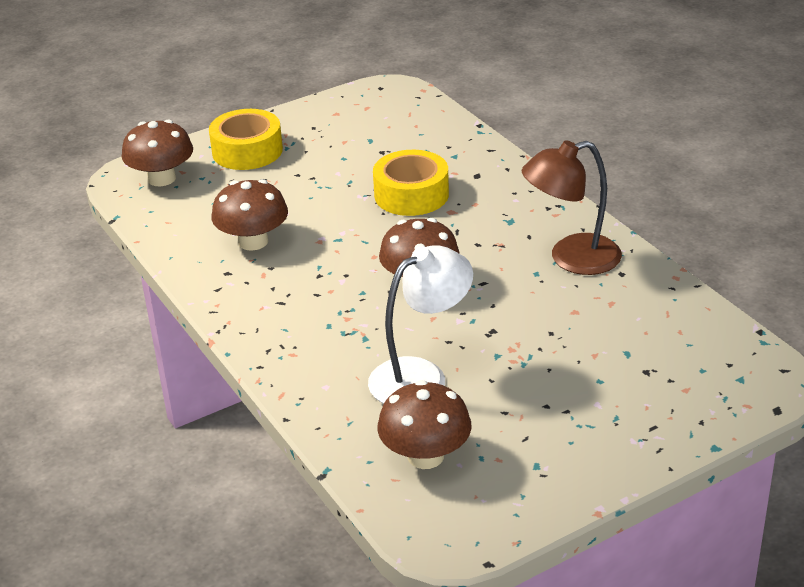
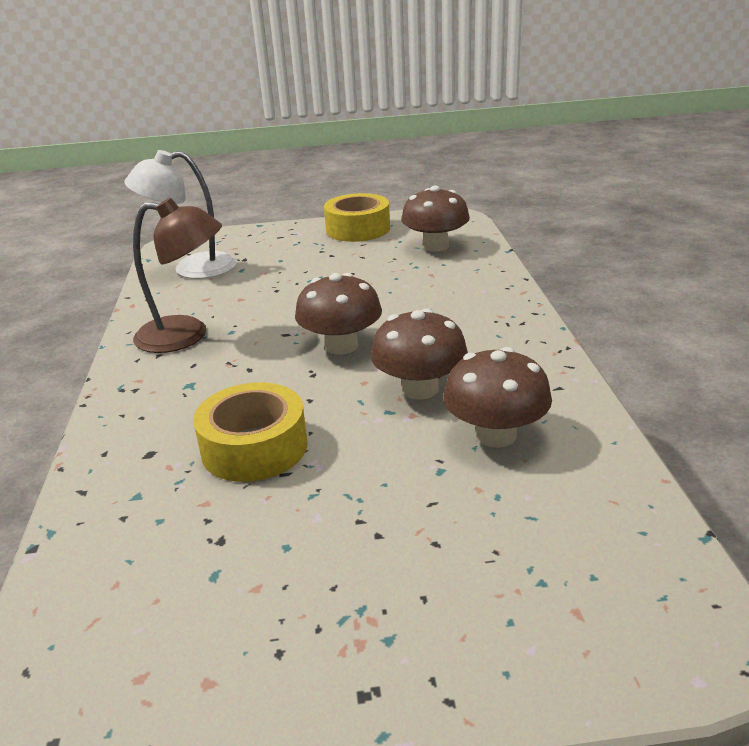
camera: 155 degrees left, 5 degrees down
brown mushroom [122,120,193,186] -> brown mushroom moved to [371,309,468,400]
yellow tape [209,109,283,170] -> yellow tape moved to [324,193,390,242]
white lamp [368,245,473,404] -> white lamp moved to [124,150,237,279]

